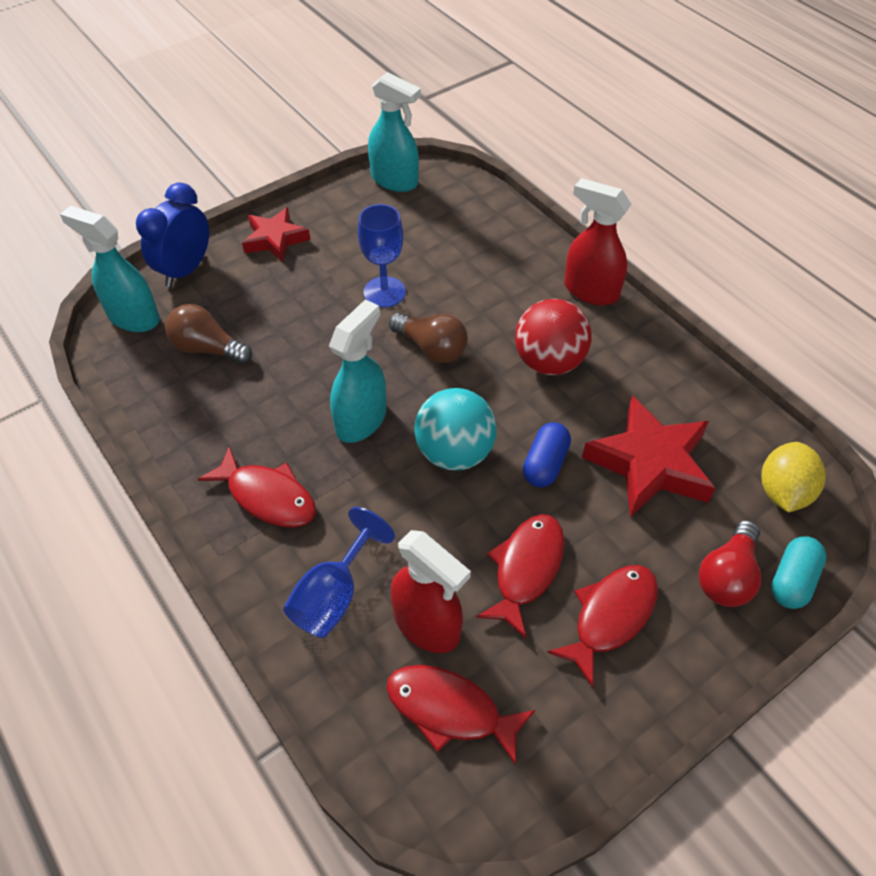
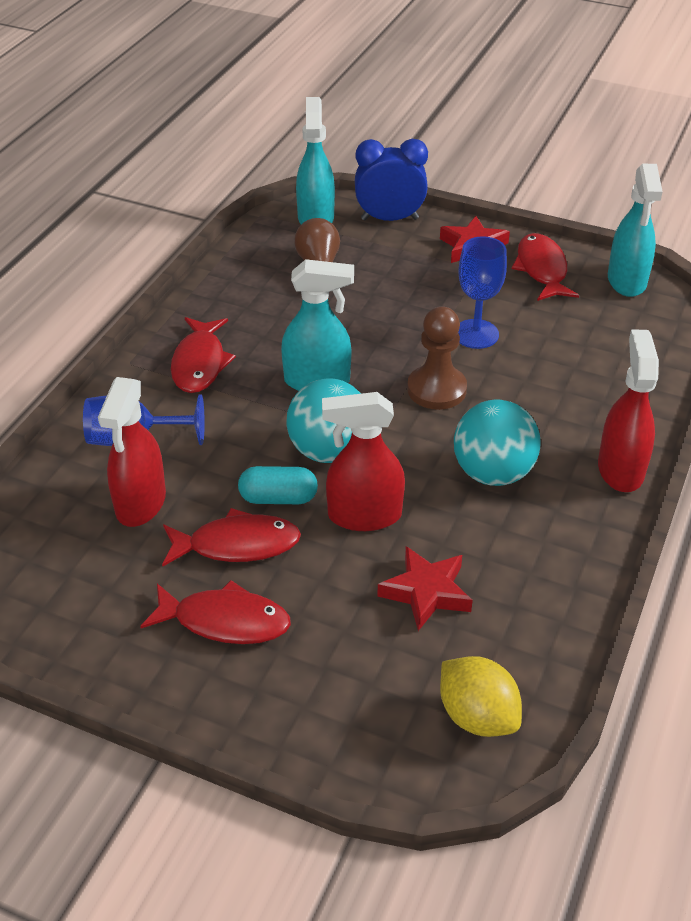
camera: 60 degrees right, 10 degrees down
red fish [386,665,536,765] -> red fish moved to [512,233,579,301]
brown light bulb [389,313,468,363] -> brown pawn [407,306,467,410]
red ball [515,299,592,375] -> turquoise ball [454,400,541,486]
blue capsule [523,422,571,487] -> red spray bottle [322,392,405,531]
red star [582,396,716,517] -> red star [377,546,473,631], size x0.63
red light bulb [699,520,761,607] -> none
yellow lemon [762,442,826,513] -> yellow lemon turned 60 degrees clockwise [440,656,522,737]
turquoise capsule [771,536,827,609] -> turquoise capsule moved to [238,466,318,504]

